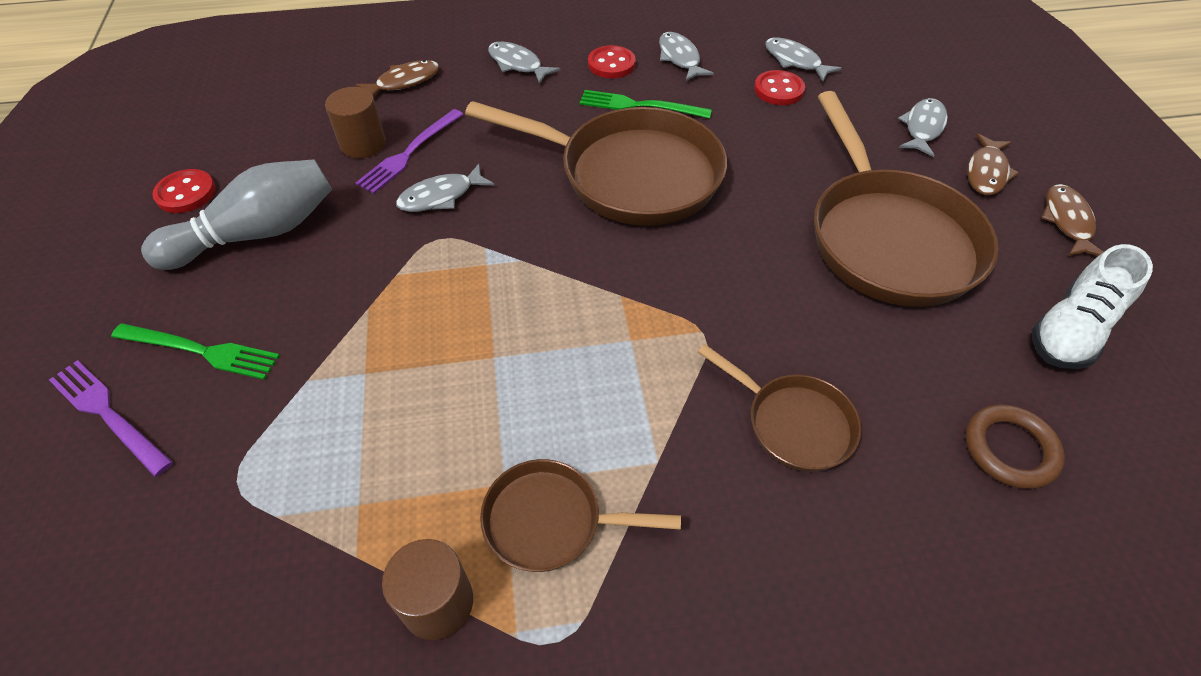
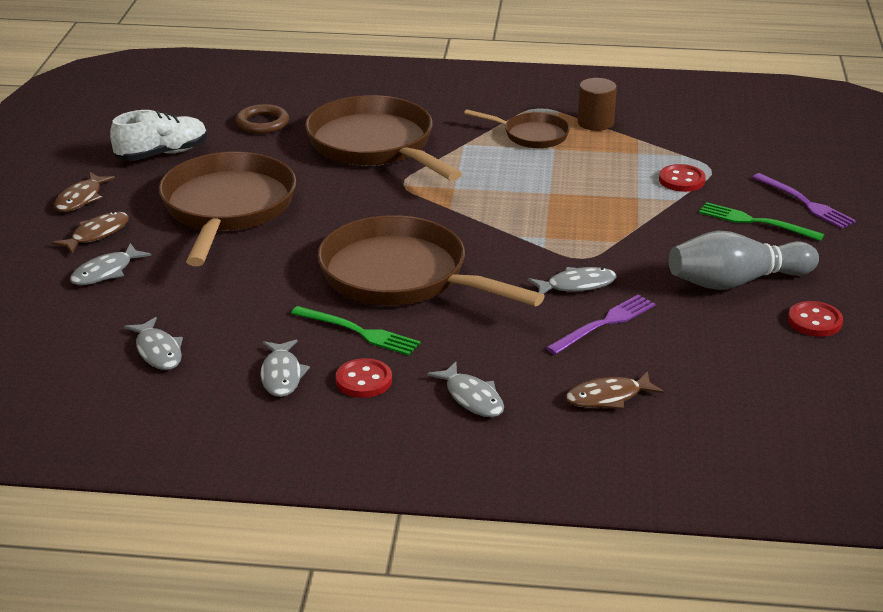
camera: 165 degrees left, 20 degrees down
brown cylinder [325,87,386,158] -> none
brown pan [698,344,861,472] -> brown pan [305,95,462,181], size x1.95
red button [754,70,805,105] -> red button moved to [659,164,706,192]

